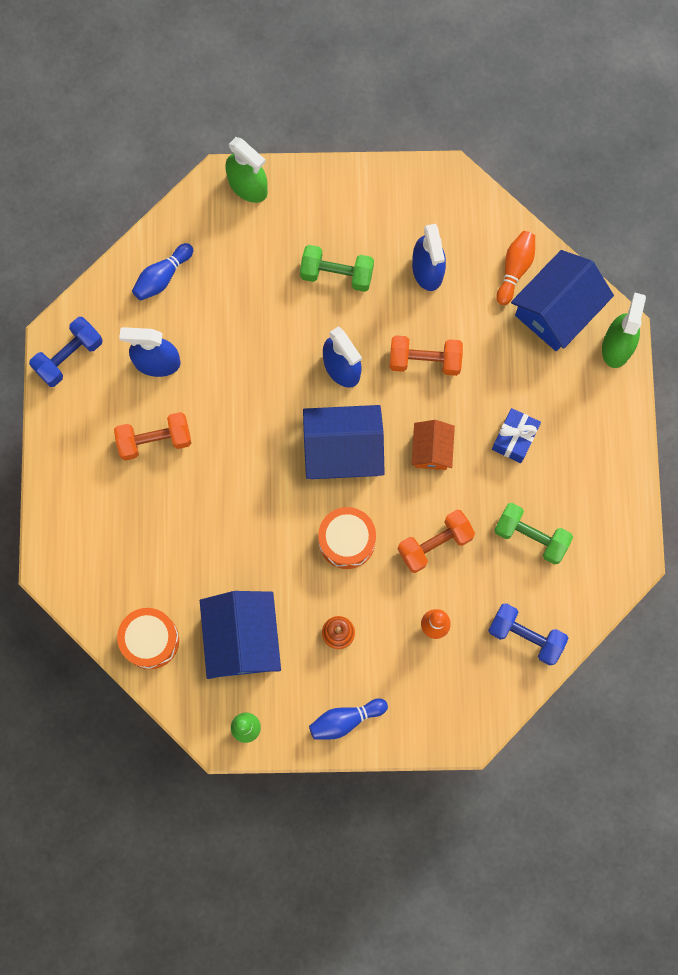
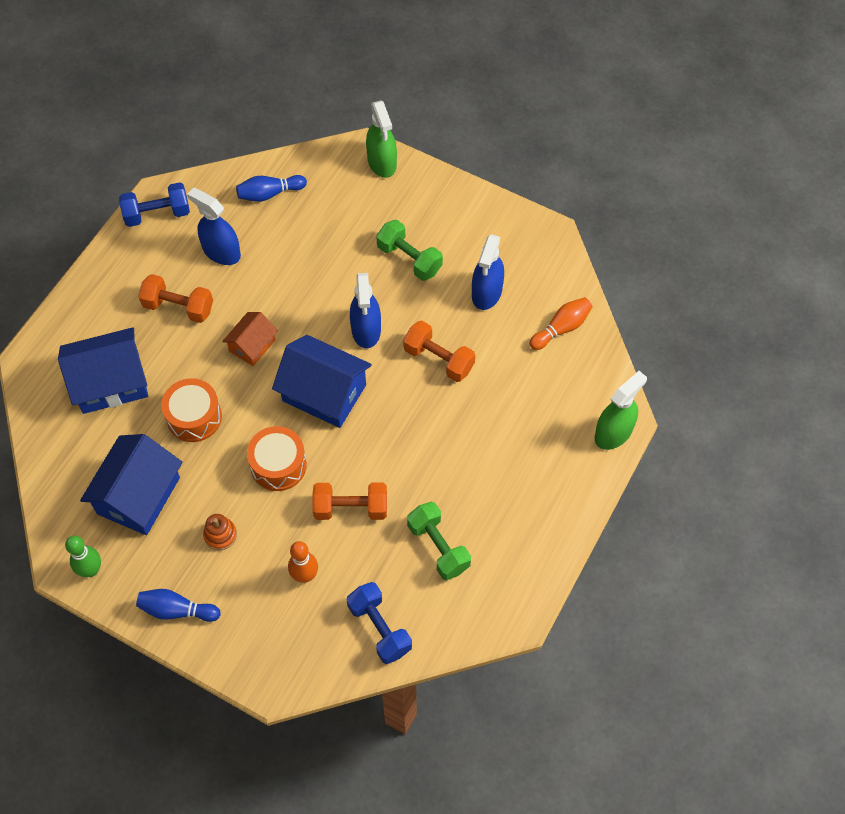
camera: 30 degrees right, 15 degrees down
orange drum [117,608,179,669] -> orange drum moved to [161,378,222,442]
orange house [411,420,455,470] -> orange house moved to [222,312,278,366]
blue gift [492,408,541,463] -> none
blue house [511,250,614,351] -> blue house moved to [58,327,148,414]

